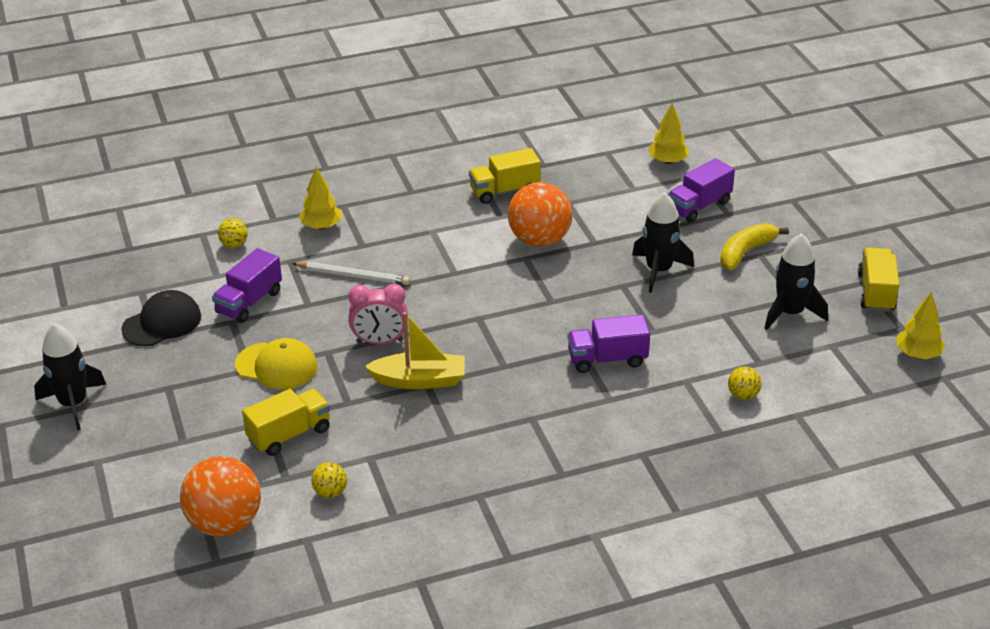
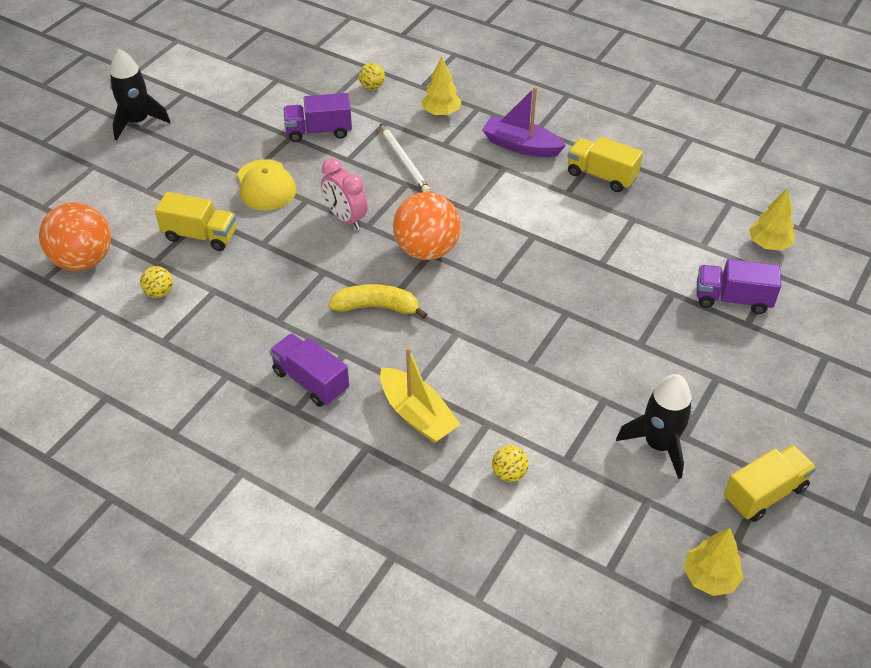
camera: 50 degrees right, 10 degrees up
black cap [121,290,201,346] -> none
yellow boat [364,312,465,389] -> yellow boat moved to [380,347,461,443]
orange ball [508,182,573,247] -> orange ball moved to [393,192,461,260]
purple truck [568,315,650,373] -> purple truck moved to [269,333,349,407]
black rocket [632,192,694,293] -> none
yellow banana [720,223,789,270] -> yellow banana moved to [328,284,427,319]
none -> purple boat [482,87,566,157]

